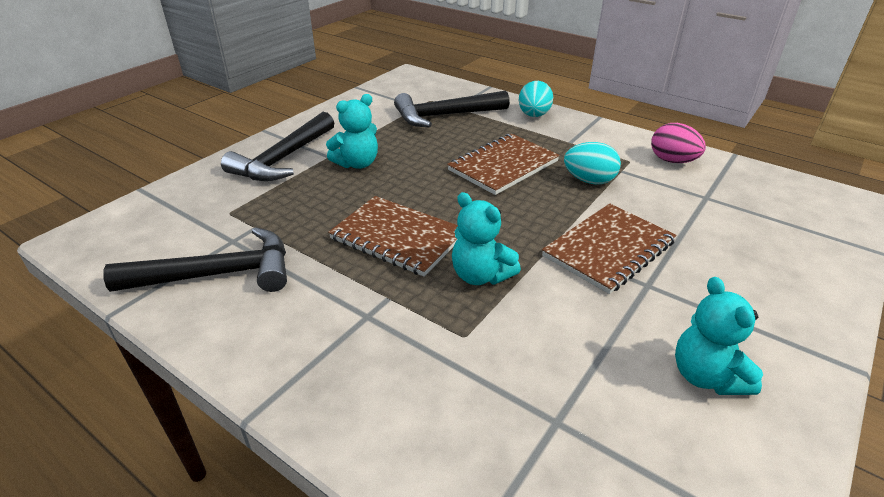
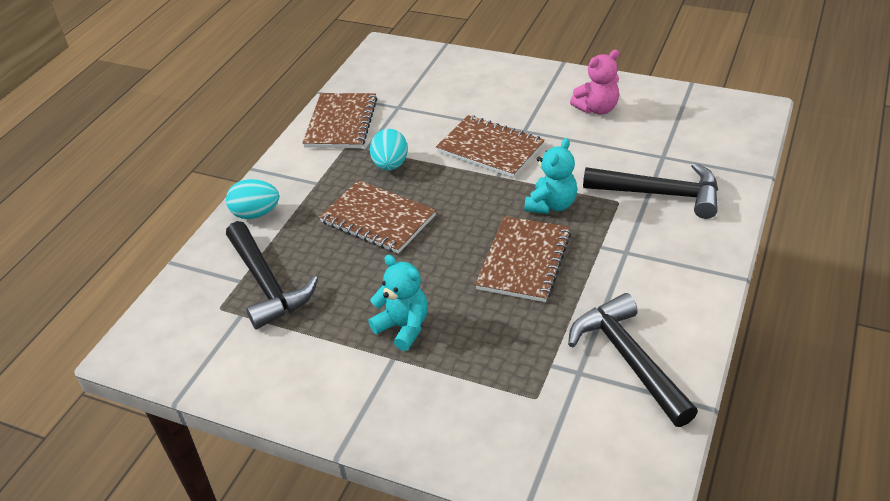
camera: 100 degrees left, 5 degrees up
black hammer [221,112,334,181] -> black hammer moved to [583,163,718,219]
pink egg [651,123,706,163] -> brown notebook [302,93,377,148]
turquoise teddy bear [675,277,763,395] -> pink teddy bear [570,50,619,115]

